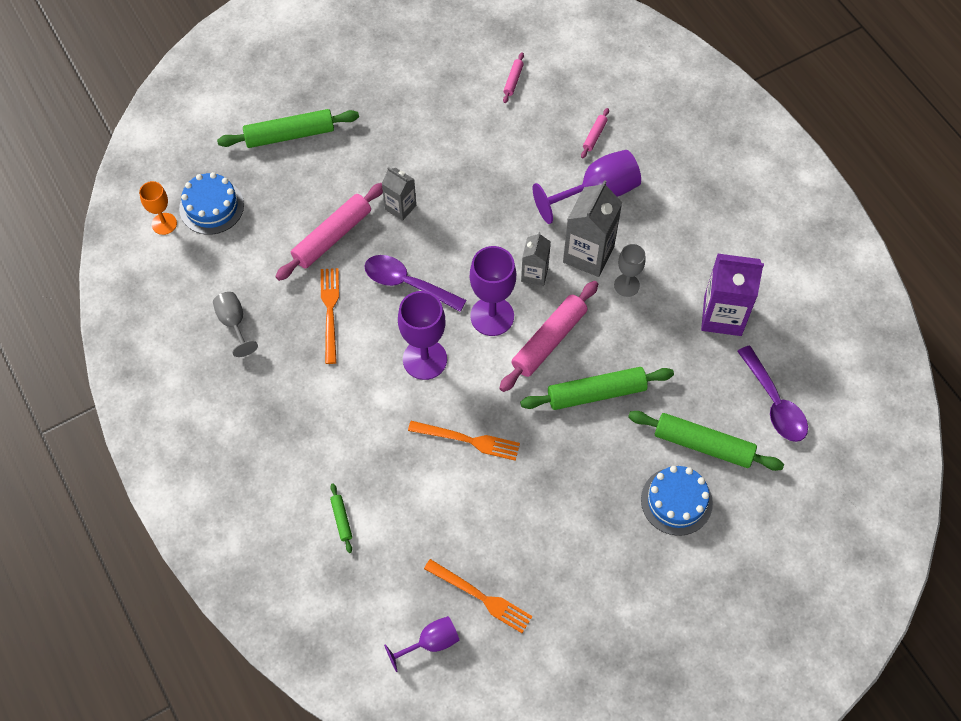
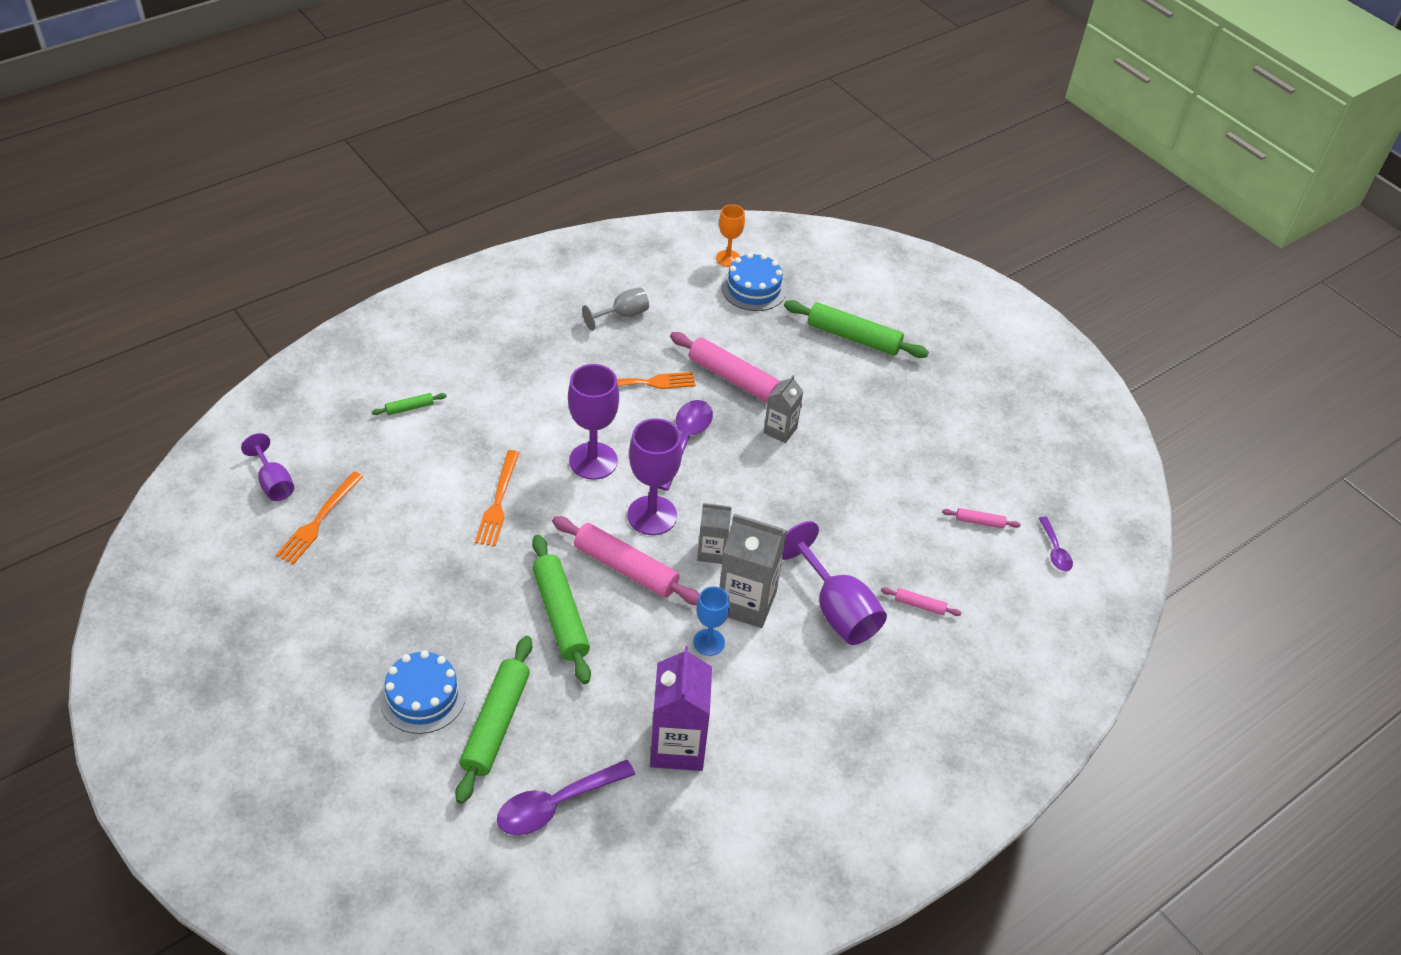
camera: 80 degrees right, 15 degrees down
green rolling pin [217,109,359,148] -> green rolling pin turned 45 degrees counterclockwise [784,300,929,358]
grey goblet [614,244,646,297] -> blue goblet [693,586,730,656]
none -> purple spoon [1039,516,1073,571]

